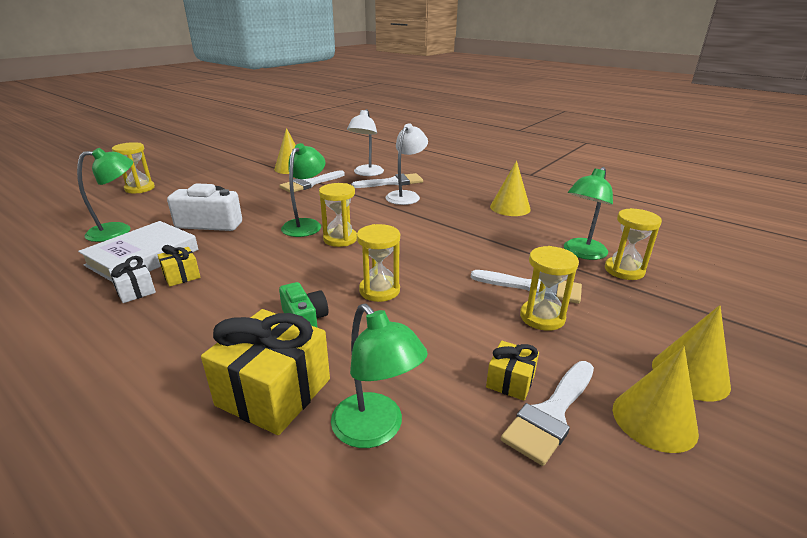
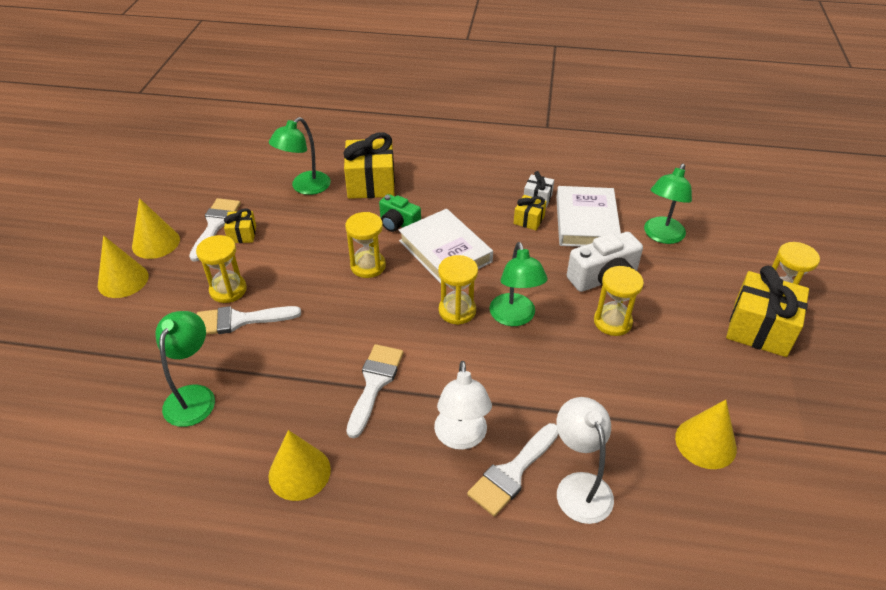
camera: 150 degrees right, 15 degrees up
white brush [279,170,345,192] -> white brush moved to [346,344,404,438]
green lamp [331,304,428,448] -> green lamp turned 75 degrees counterclockwise [269,117,331,195]
yellow hourglass [605,208,662,280] -> yellow hourglass moved to [594,266,644,336]
none -> white book [399,209,493,283]
none -> yellow gift [726,266,809,357]

